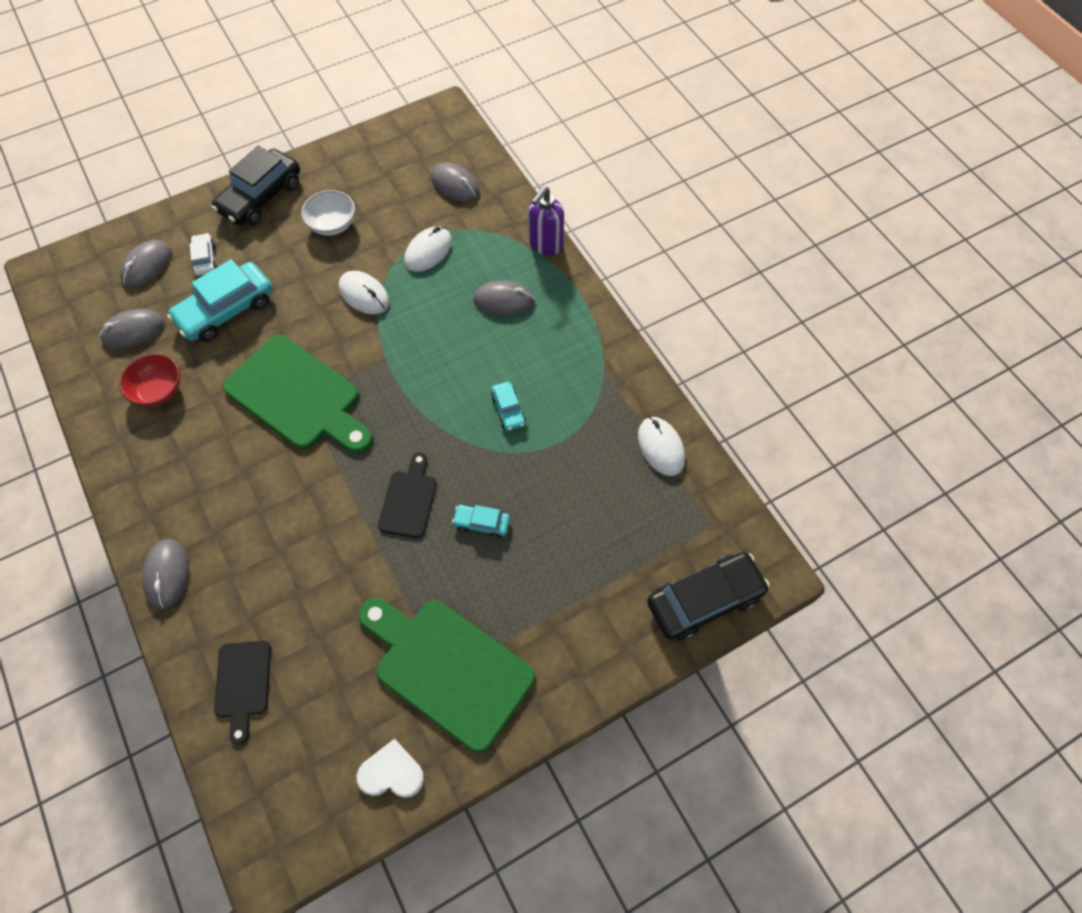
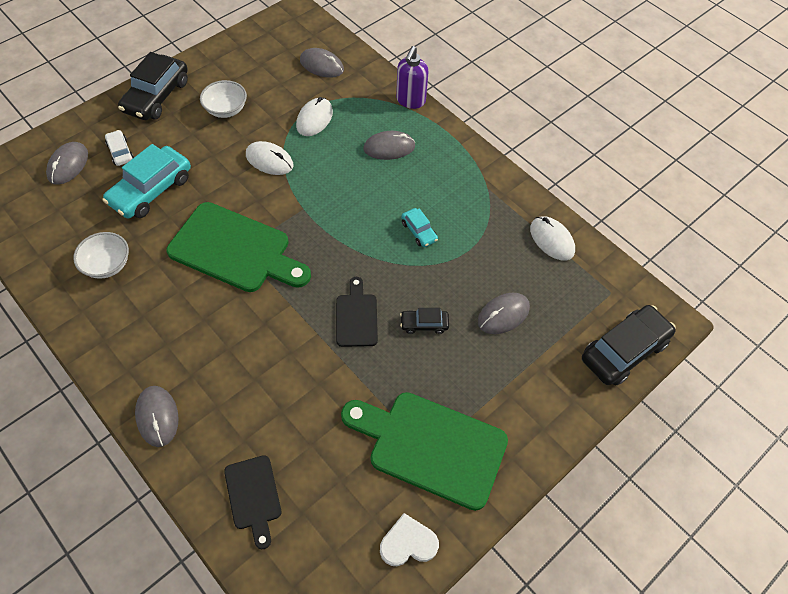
camera: 15 degrees left, 5 degrees down
grey mouse [99,309,164,348] -> grey mouse moved to [478,293,530,334]
red bowl [119,354,180,407] -> white bowl [73,232,129,279]
turquoise car [452,505,510,538] -> black car [400,308,449,334]

